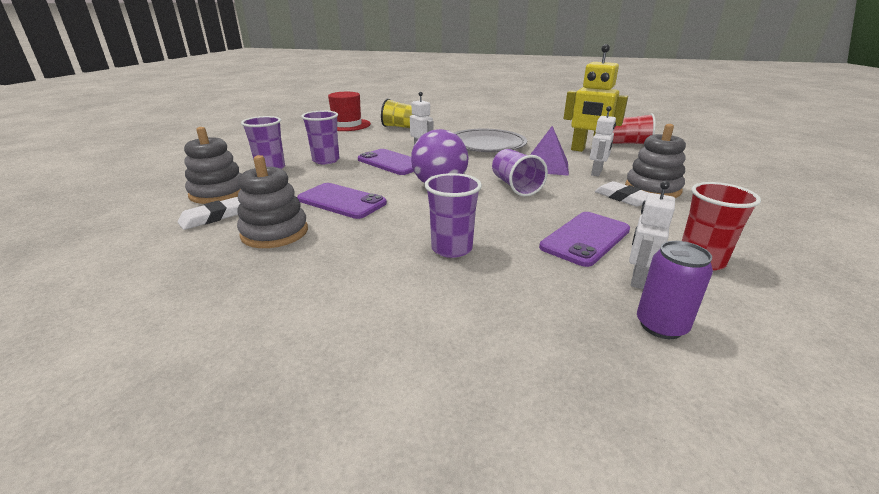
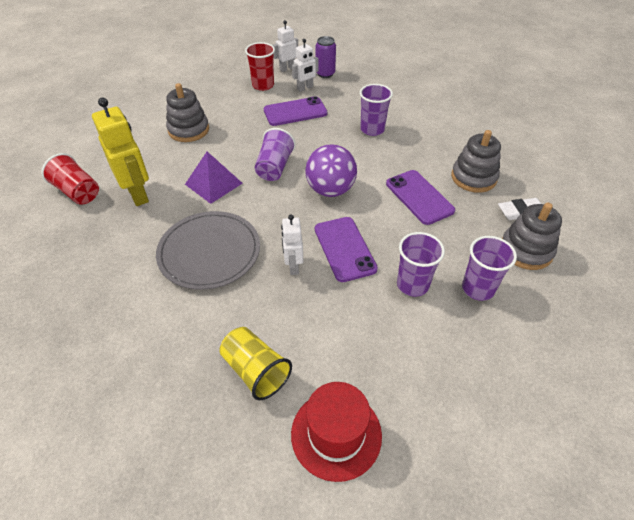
camera: 150 degrees left, 20 degrees up
white robot [590,106,616,176] -> white robot moved to [273,20,298,72]
white eraser [595,181,649,207] -> none

